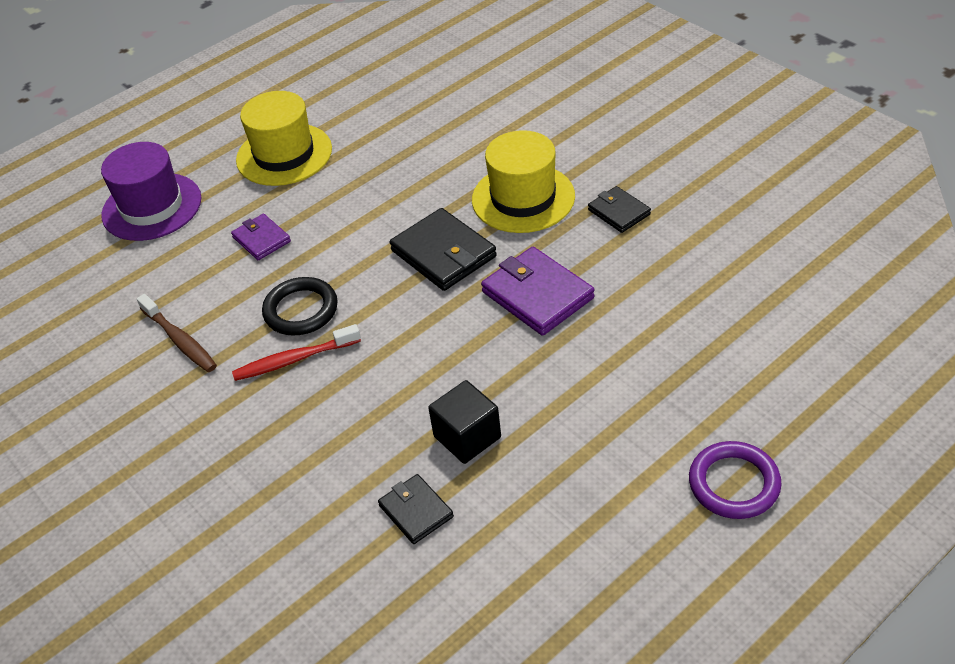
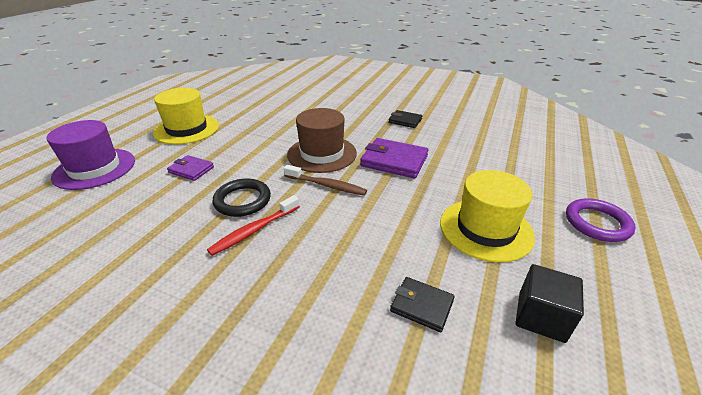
camera: 30 degrees left, 10 degrees down
brown toothbrush [137,294,217,372] -> brown toothbrush moved to [284,165,367,196]
black wallet [390,208,497,291] -> brown hat [287,108,357,173]
black cube [428,380,501,464] -> black cube moved to [516,264,584,343]
yellow hat [472,130,575,233] -> yellow hat moved to [440,170,535,262]

